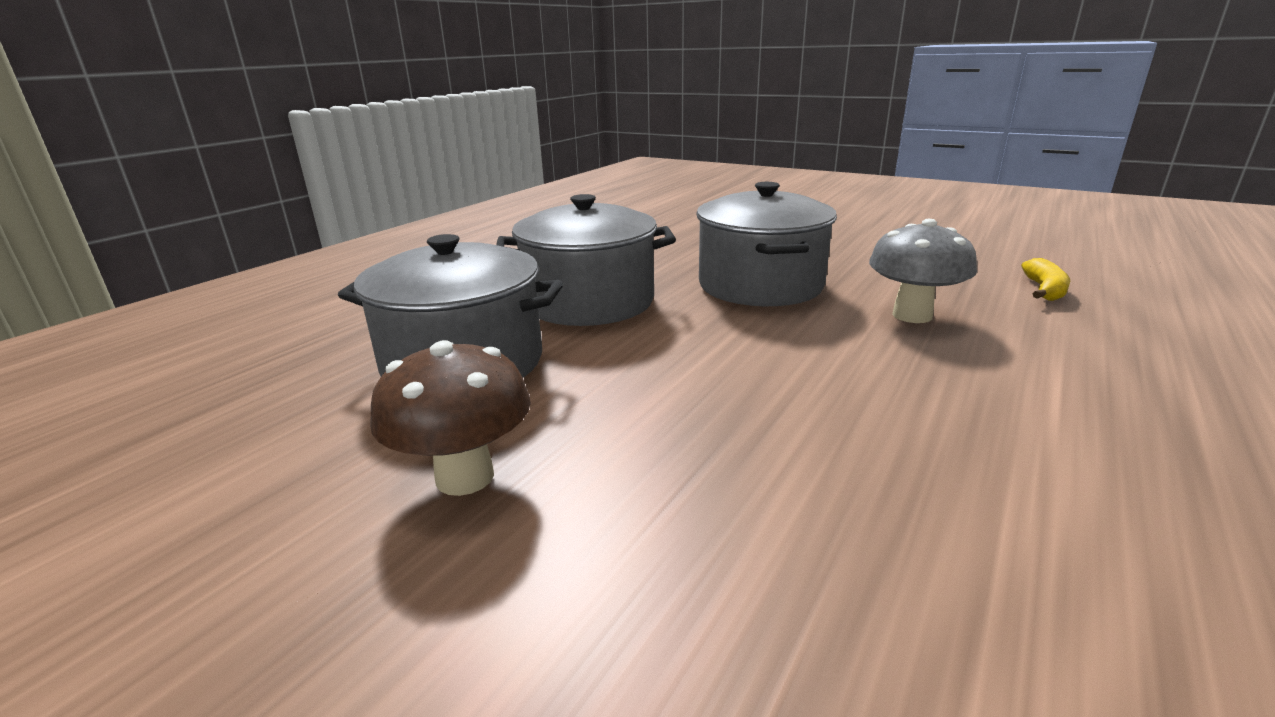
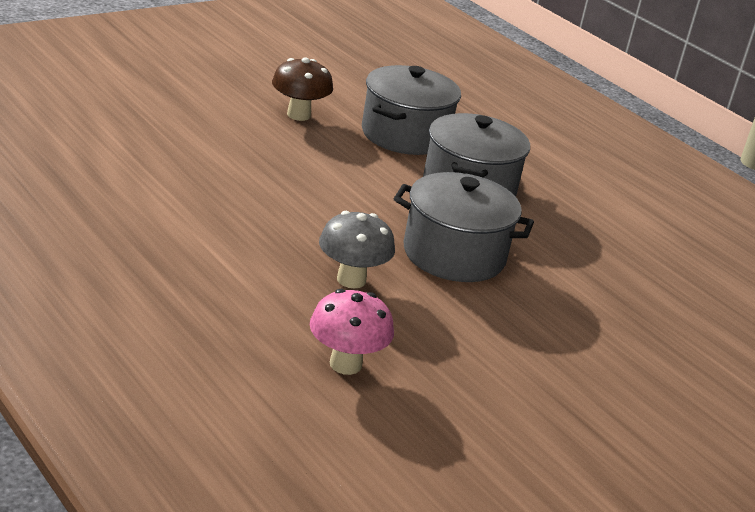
camera: 105 degrees right, 5 degrees up
yellow banana [1021,258,1070,301] -> pink mushroom [310,289,394,375]

